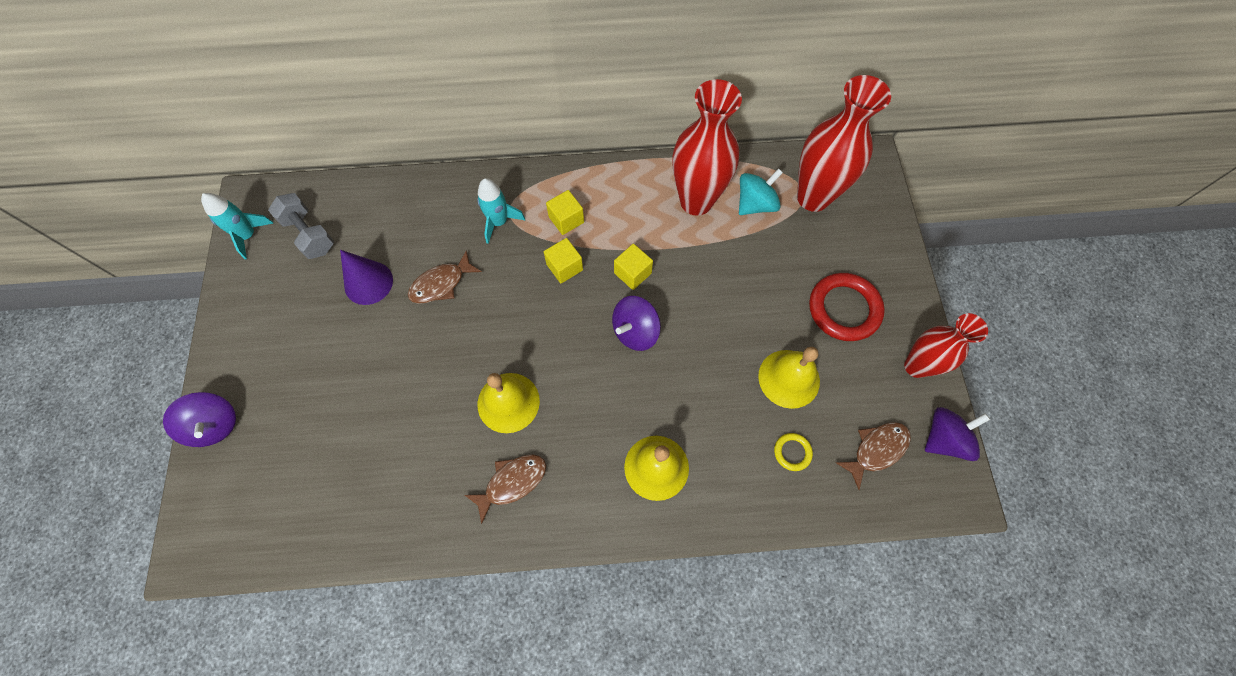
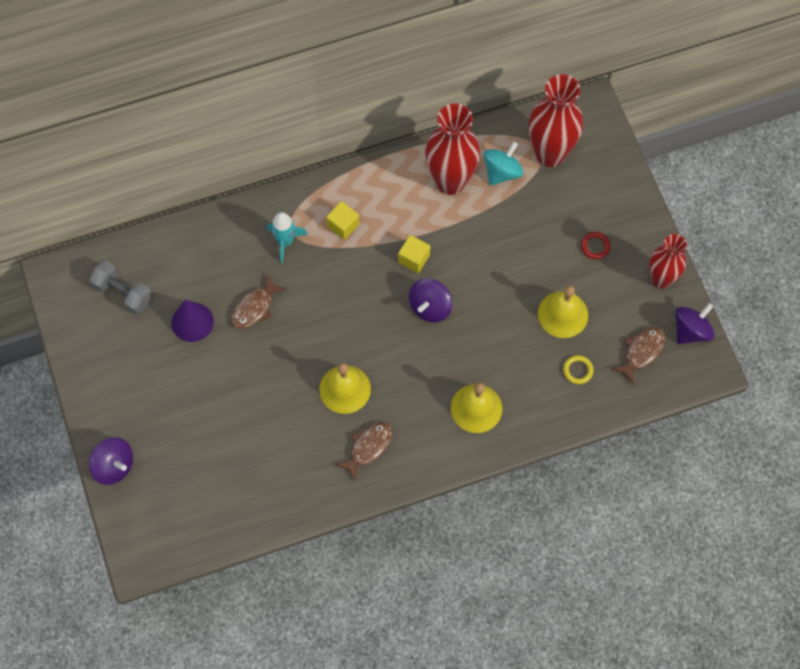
camera: 15 degrees left, 0 degrees up
turquoise rocket [201,193,274,259] -> none
yellow cube [544,238,583,283] -> none
red ring [809,273,885,341] -> red ring [581,232,611,259], size x0.48

